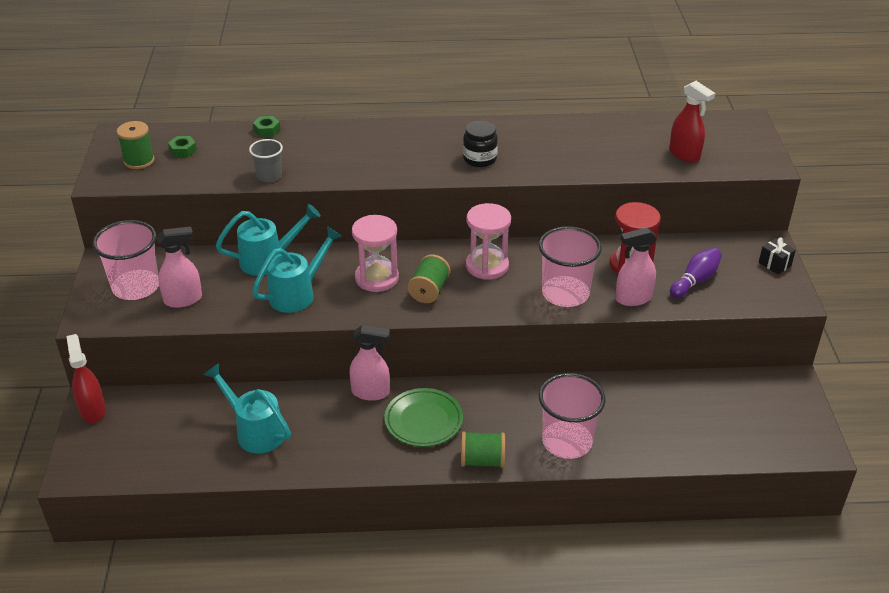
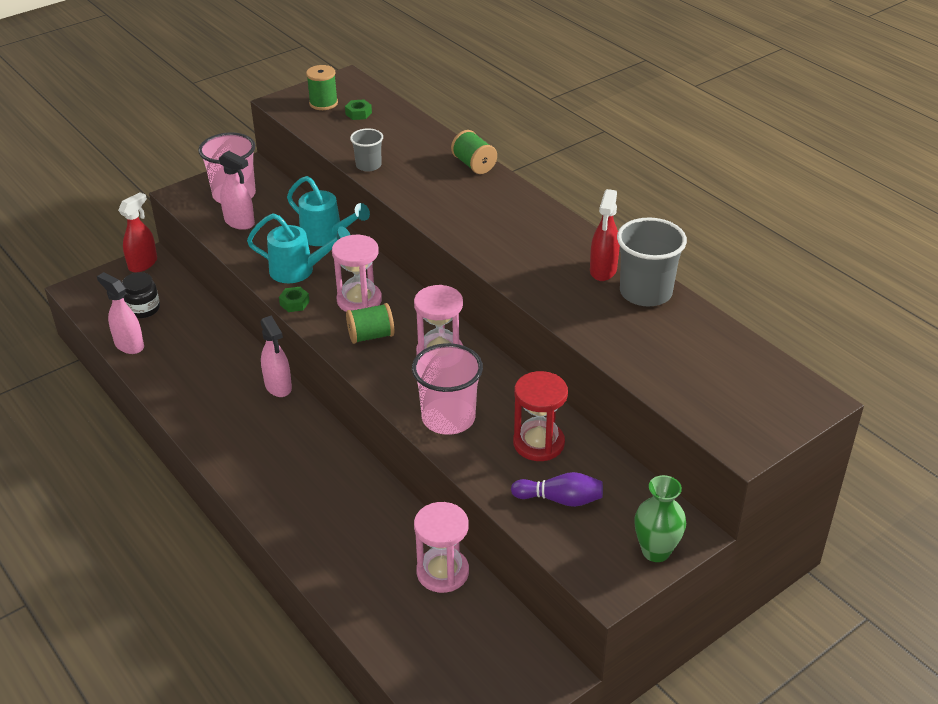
camera: 55 degrees right, 0 degrees up
turquoise watering can [203,363,291,454] -> none
green nut [253,116,280,137] -> green nut moved to [279,287,310,312]
green plate [384,388,463,447] -> none
green spool [461,431,505,468] -> green spool moved to [451,130,497,174]
black jar [463,121,498,167] -> black jar moved to [122,272,160,318]
pink cup [539,373,606,459] -> none
pink spray bottle [615,227,657,306] -> pink spray bottle moved to [97,272,144,354]
red spray bottle [669,81,715,163] -> red spray bottle moved to [590,189,620,281]
black gift [759,238,796,275] -> green vase [634,475,686,562]
none -> pink hourglass [414,502,469,593]
none -> grey cup [617,217,687,306]

